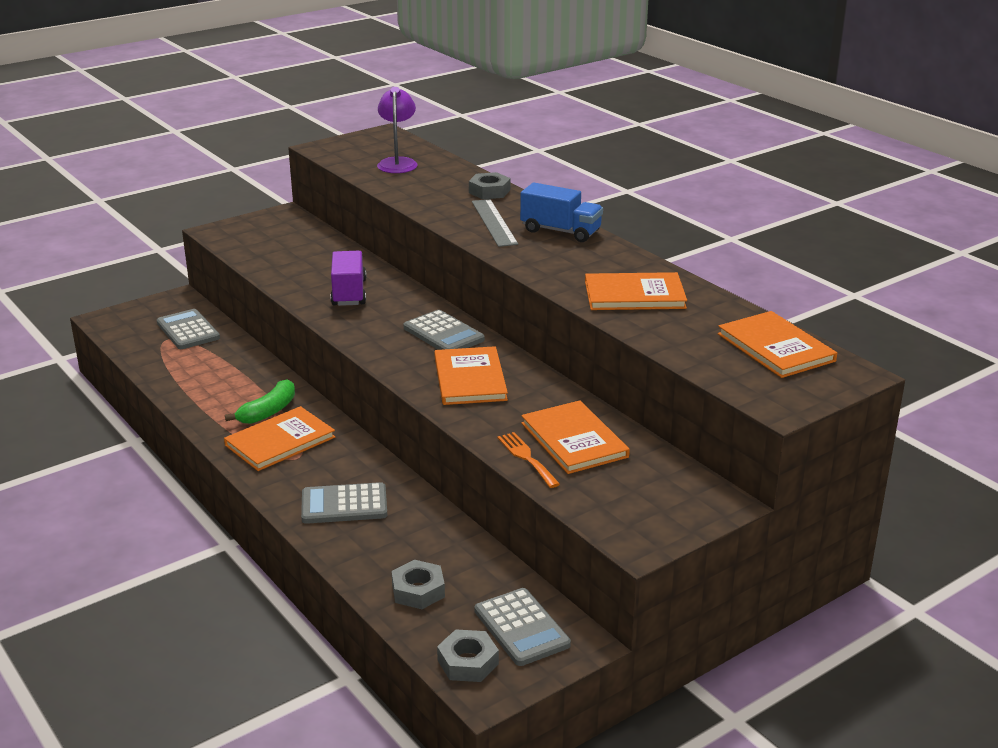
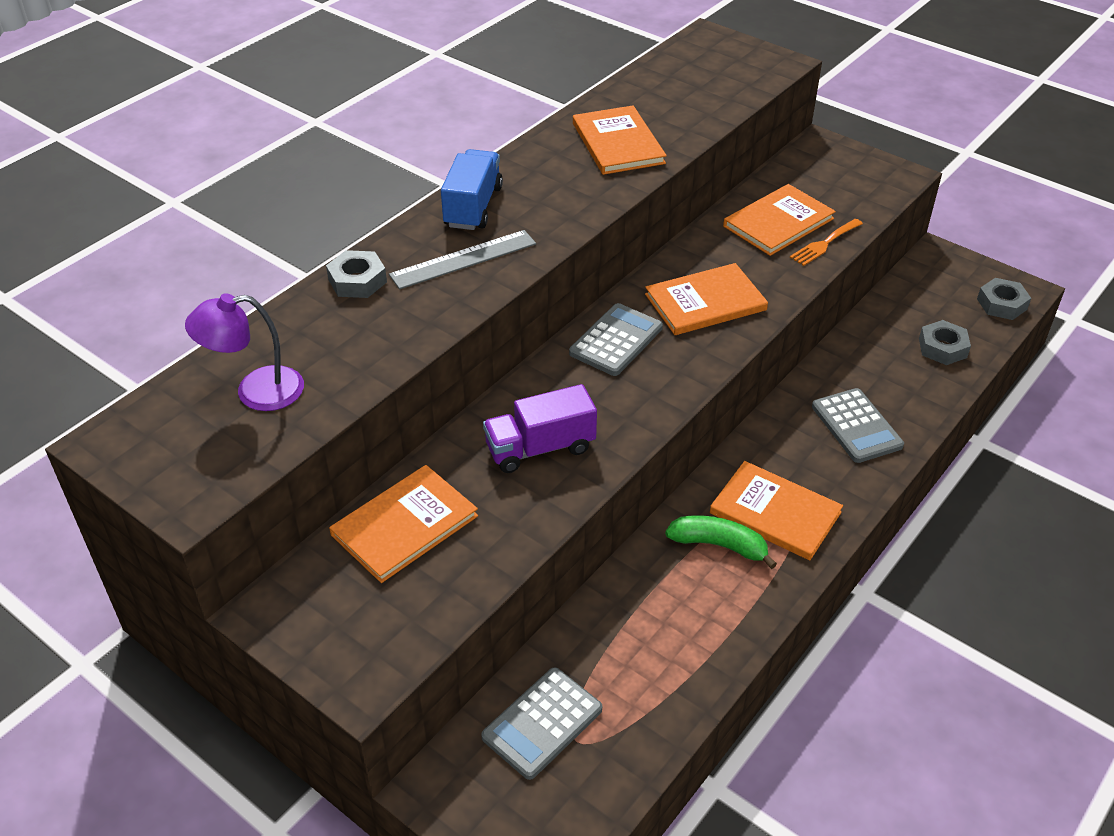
camera: 105 degrees left, 15 degrees up
grey calculator [474,588,571,666] -> none
orange book [718,311,837,378] -> orange book moved to [329,465,478,583]

